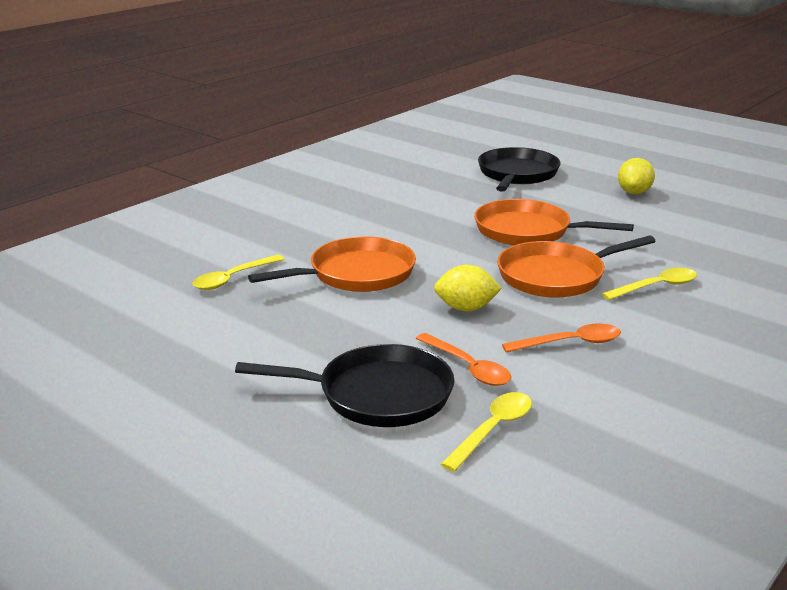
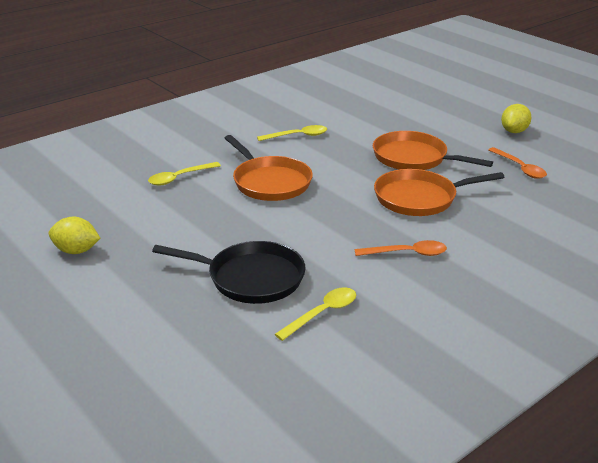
camera: 10 degrees right, 5 degrees up
orange pan [248,236,416,292] -> orange pan turned 75 degrees clockwise [225,135,313,201]
orange spoon [416,333,511,386] -> orange spoon moved to [488,147,547,179]
yellow lemon [434,265,502,311] -> yellow lemon moved to [49,216,100,254]
black pan [478,147,561,192] -> none
yellow spoon [602,268,697,300] -> yellow spoon moved to [257,125,327,141]

